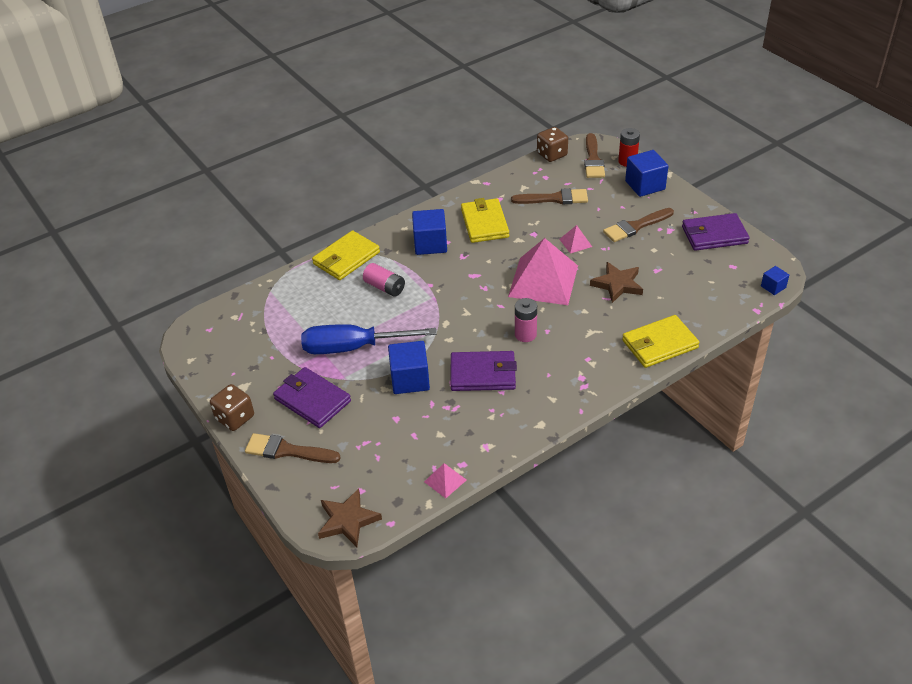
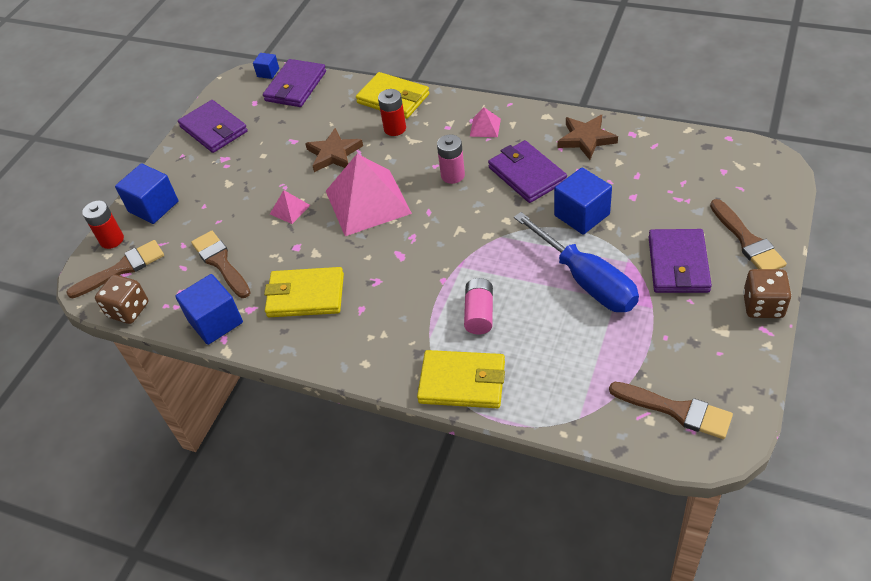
camera: 120 degrees left, 5 degrees up
brown star [318,489,382,547] -> brown star moved to [558,115,618,160]
blue cube [412,209,447,255] -> blue cube moved to [175,274,243,345]
pink pyramid [424,463,466,498] -> pink pyramid moved to [470,107,501,137]
yellow wallet [461,198,509,243] -> yellow wallet turned 45 degrees clockwise [264,267,344,317]
brown brush [603,208,674,242] -> brown brush moved to [609,382,733,439]
none -> purple wallet [263,59,326,107]
none -> red battery [378,89,406,136]

